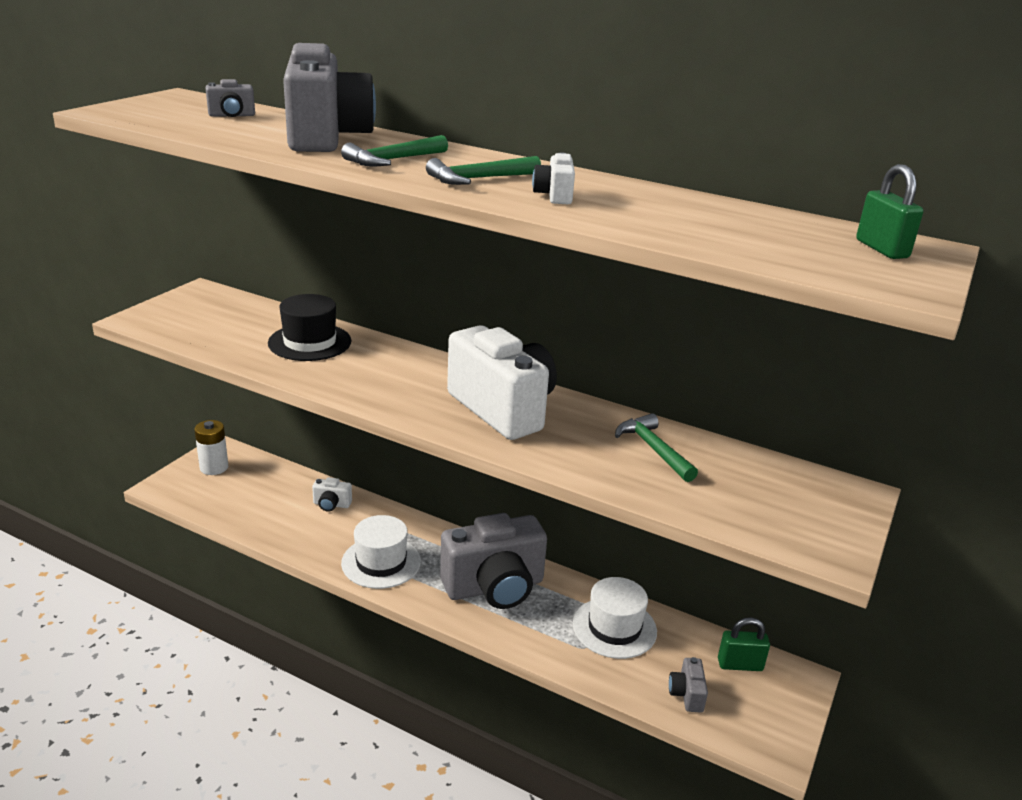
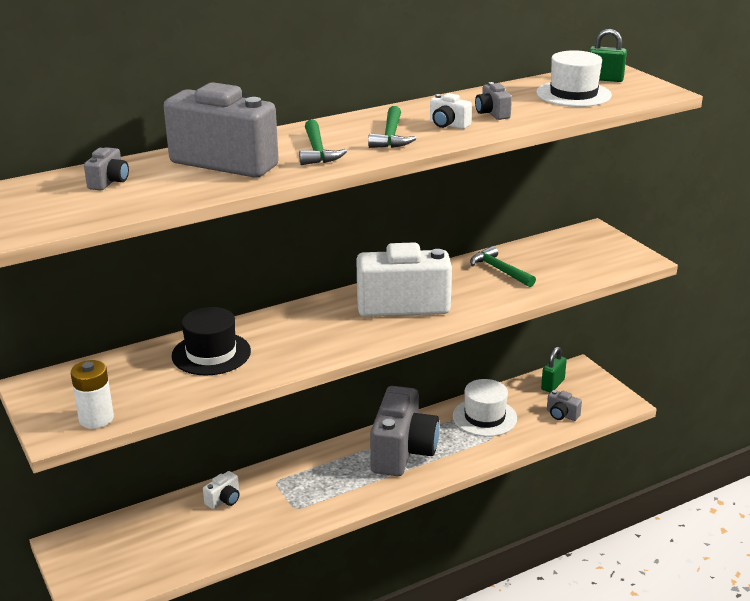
camera: 55 degrees left, 0 degrees up
white battery [195,420,228,475] -> white battery moved to [71,360,114,429]
white hat [341,515,421,589] -> white hat moved to [536,50,612,107]
green hammer [615,413,698,482] -> green hammer turned 45 degrees clockwise [470,246,536,287]
none -> grey camera [475,82,512,120]

